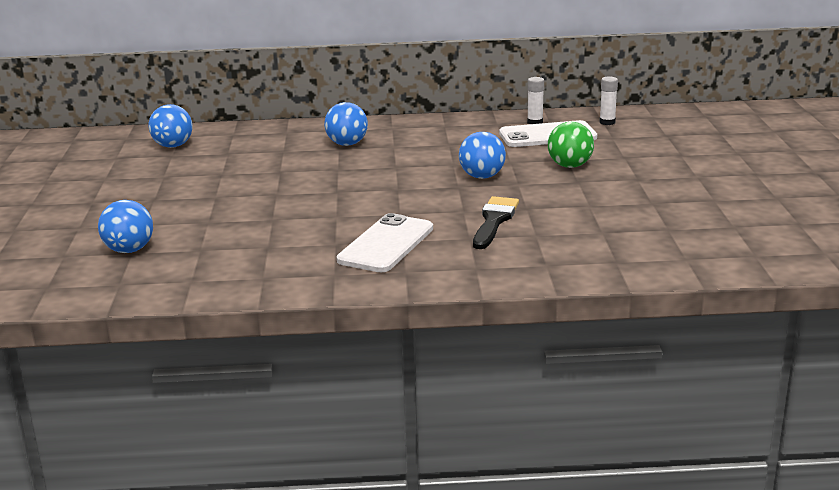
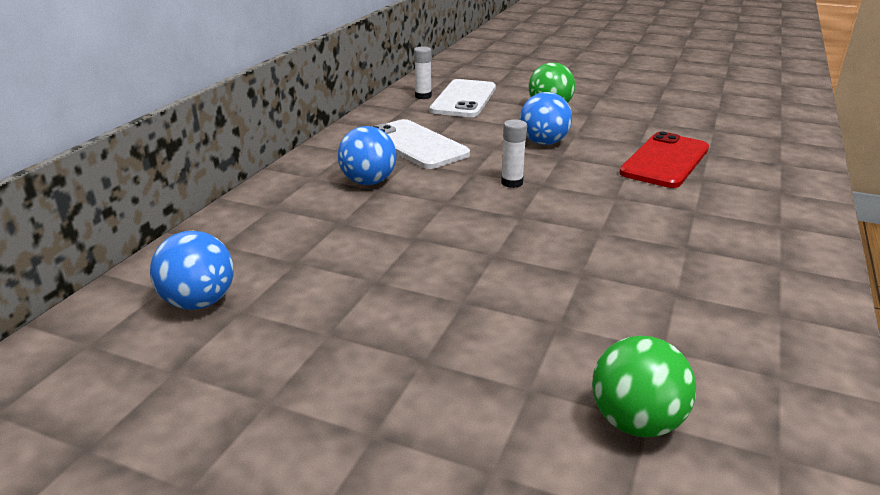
camera: 65 degrees left, 5 degrees up
blue ball [98,200,153,253] -> green ball [592,336,696,437]
white phone [337,213,433,272] -> white phone moved to [372,119,470,169]
black brush [473,196,519,249] -> red phone [619,132,709,188]
white glue stick [599,76,618,125] -> white glue stick moved to [501,119,527,188]

